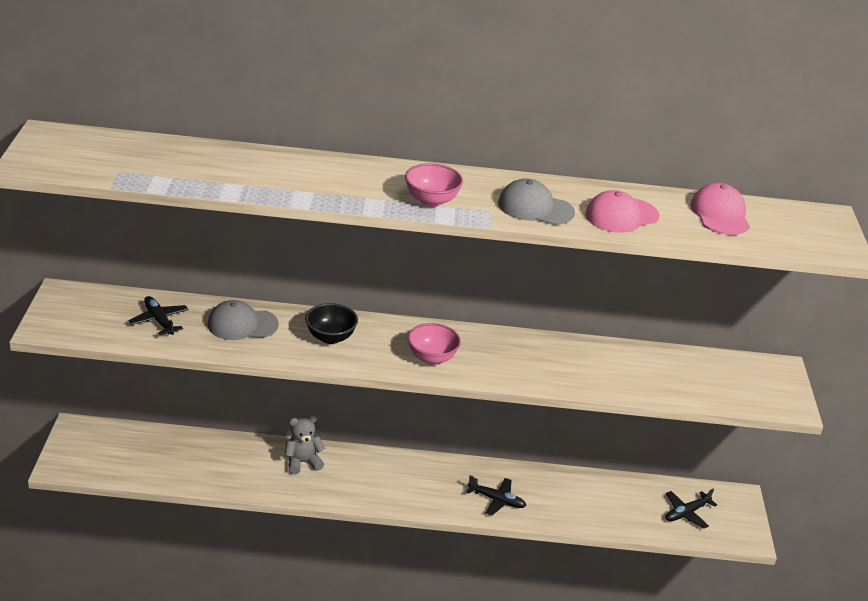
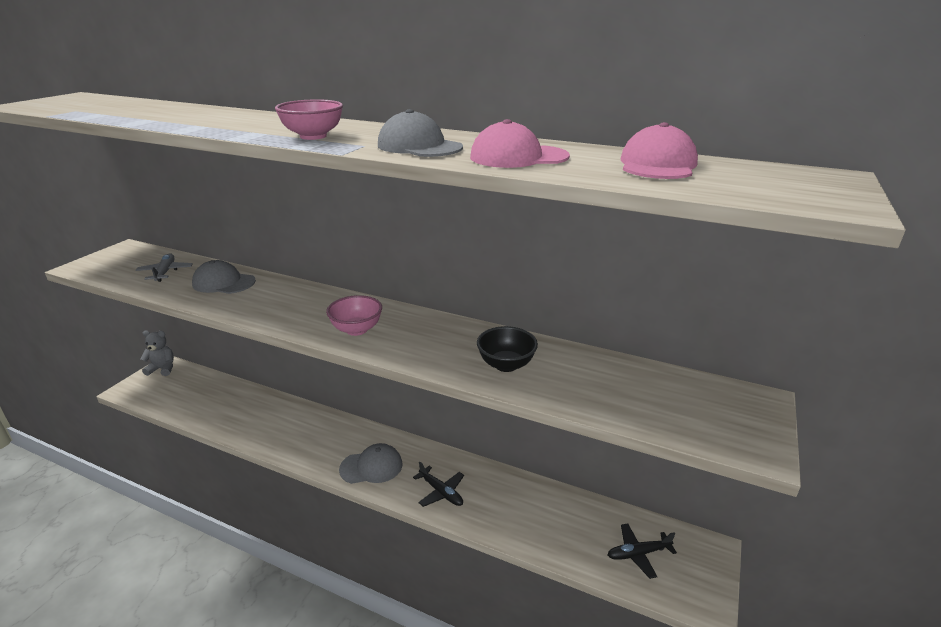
camera: 25 degrees right, 5 degrees down
black plane [128,296,188,335] -> grey plane [135,253,193,282]
grey teddy bear [284,415,325,475] -> grey teddy bear moved to [140,330,174,376]
black bowl [305,303,358,344] -> black bowl moved to [477,326,538,372]
none -> grey cap [339,443,402,484]

